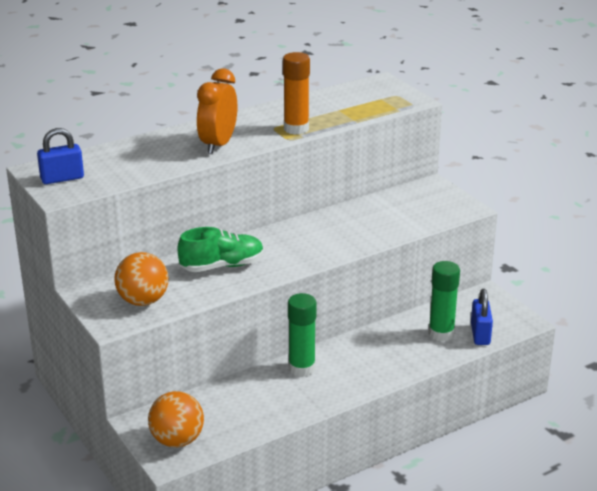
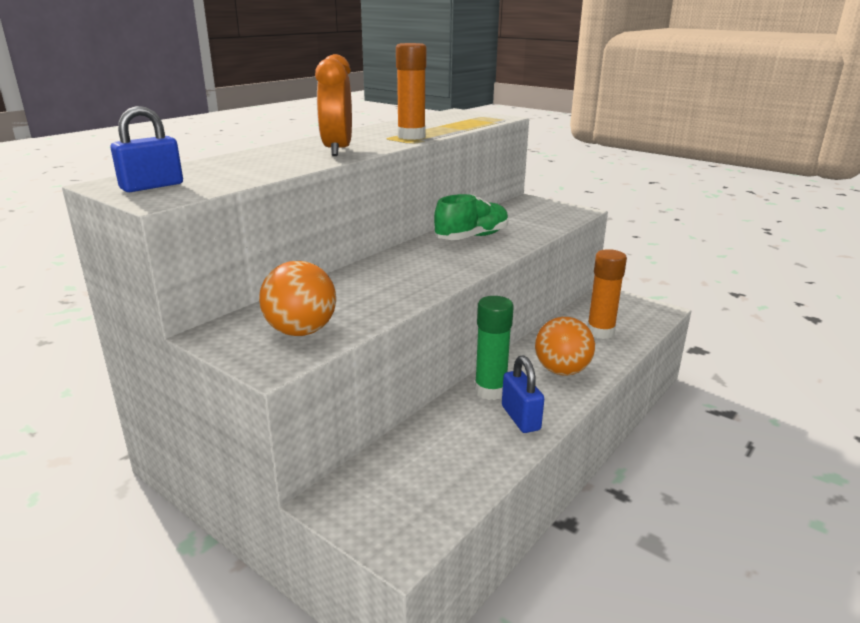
camera: 20 degrees left, 5 degrees down
orange ball [148,391,204,447] -> orange ball moved to [535,317,595,376]
green shoe [177,227,264,272] -> green shoe moved to [434,194,509,240]
green glue stick [429,261,460,342] -> orange glue stick [587,249,627,339]
blue padlock [471,289,493,345] -> blue padlock moved to [502,355,544,433]

